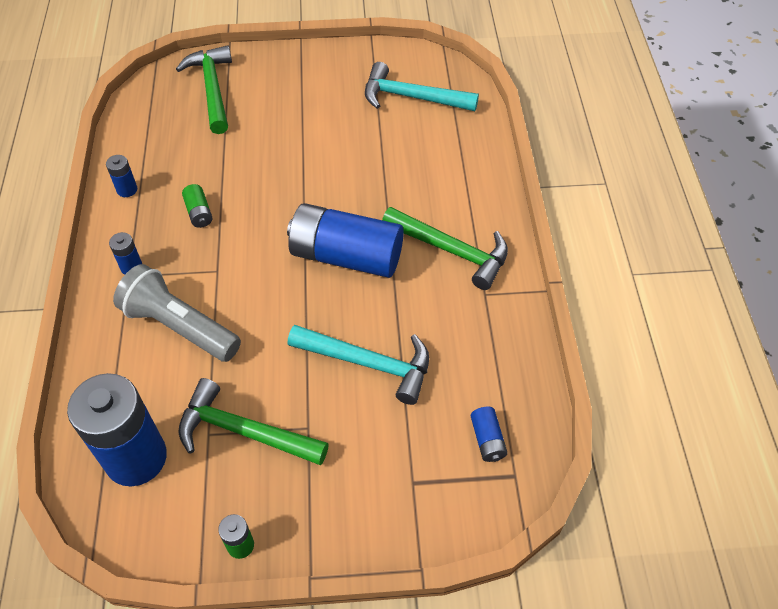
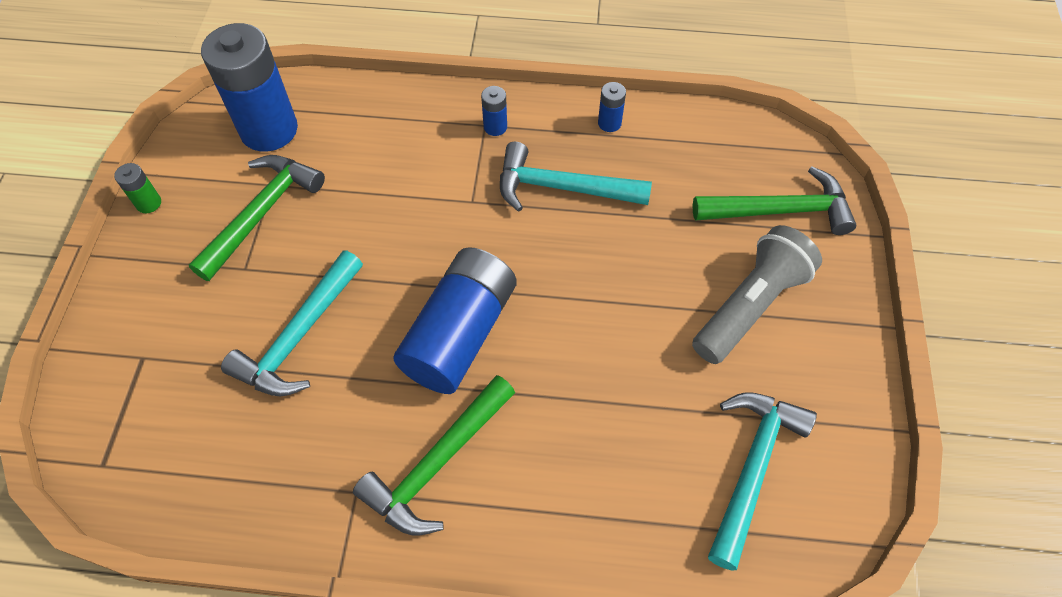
camera: 100 degrees right, 5 degrees up
grey flashlight [113,264,241,362] -> grey flashlight moved to [692,225,822,364]
green battery [182,184,212,228] -> turquoise hammer [500,142,652,212]
blue battery [471,407,508,462] -> none

